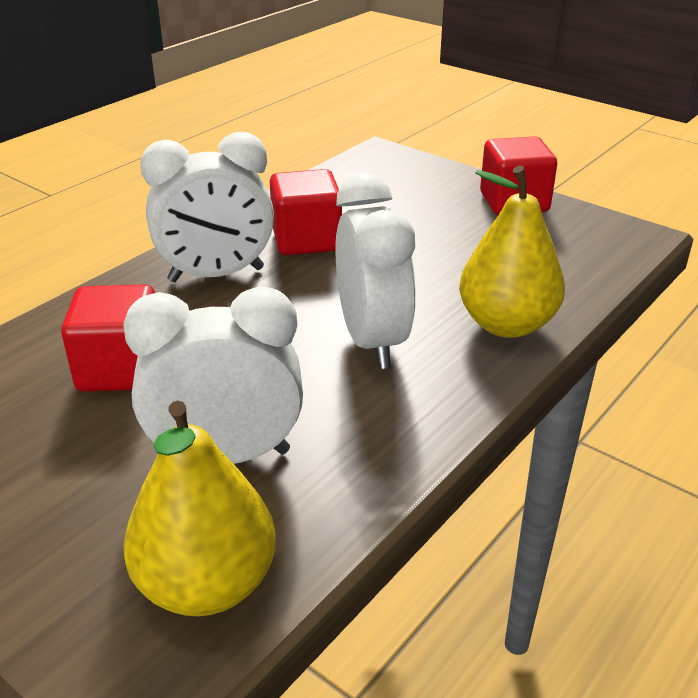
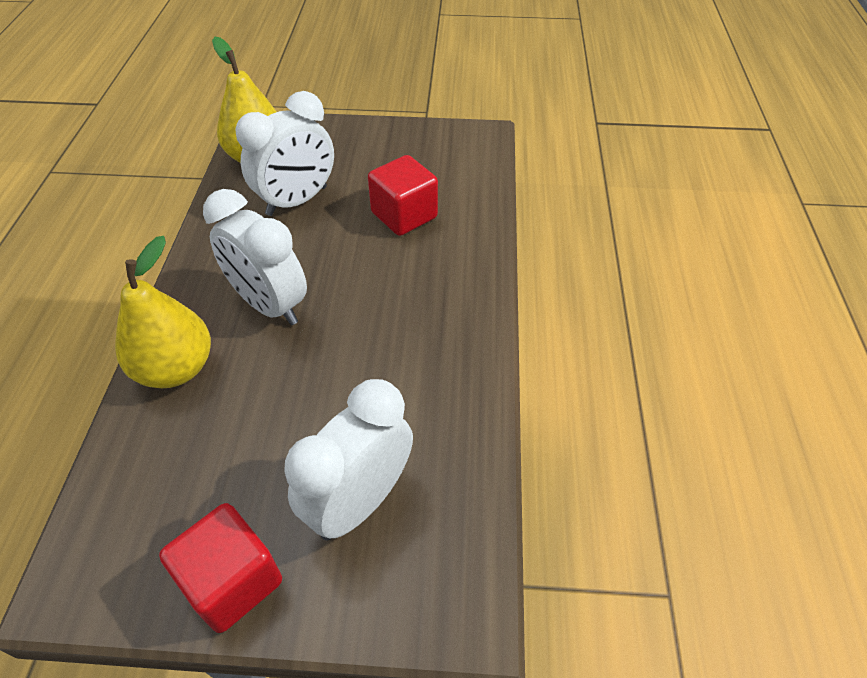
camera: 145 degrees right, 15 degrees up
white clock [140,132,274,282] -> white clock moved to [284,379,413,541]
red cube [270,169,342,255] -> none

